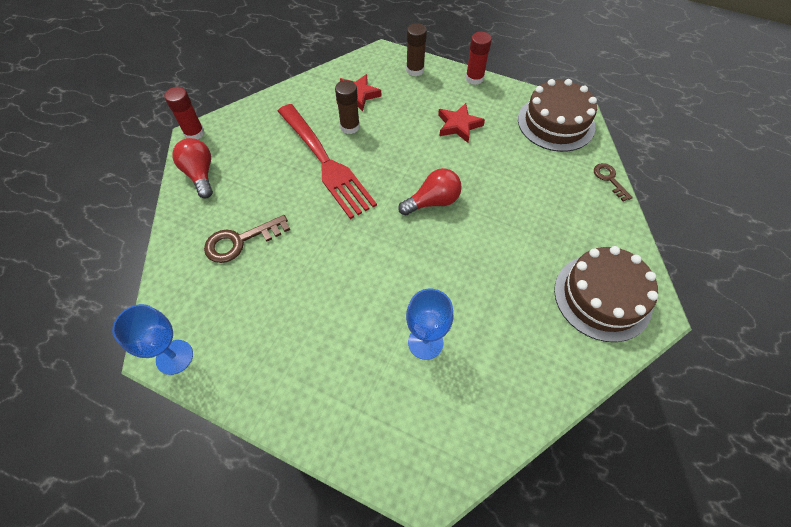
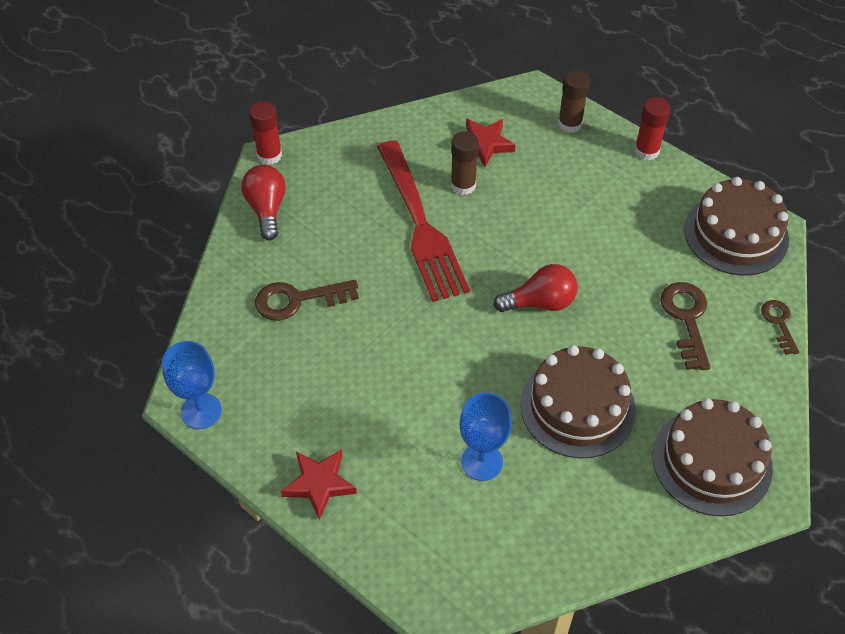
camera: 15 degrees right, 5 degrees down
red star [438,103,485,143] -> red star moved to [281,449,357,520]
none -> brown cake [520,345,636,459]
none -> brown key [660,282,710,370]

